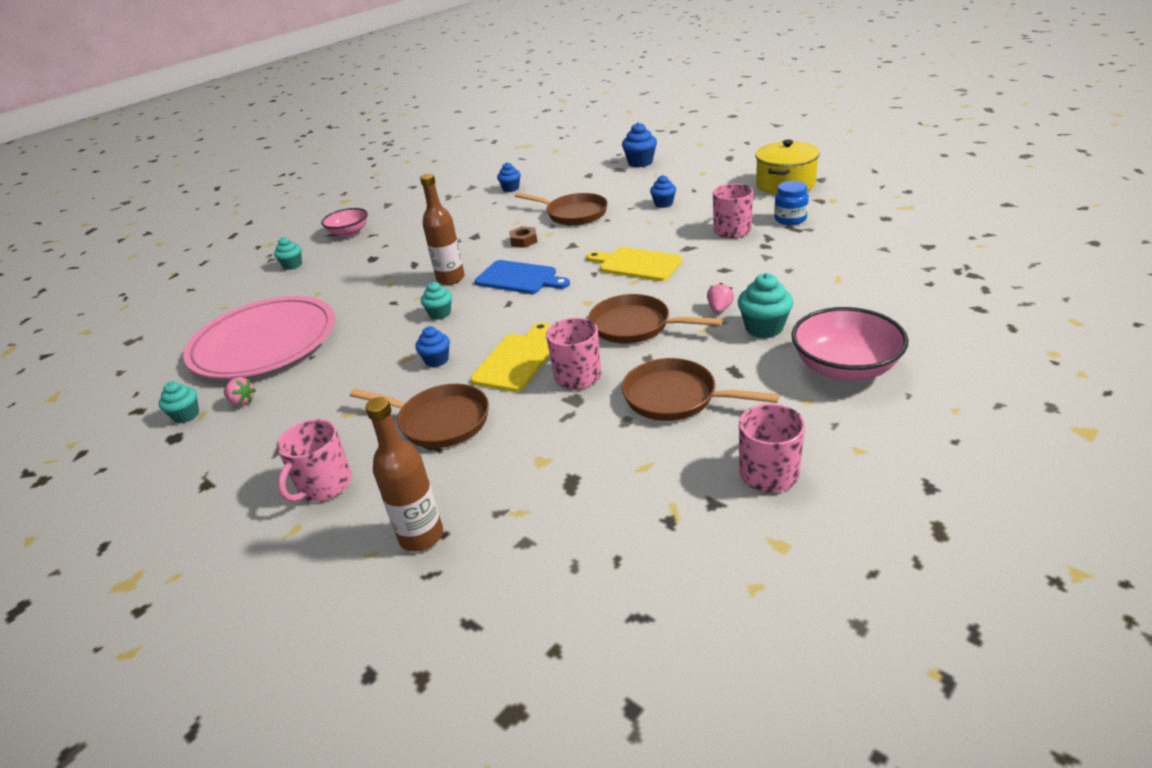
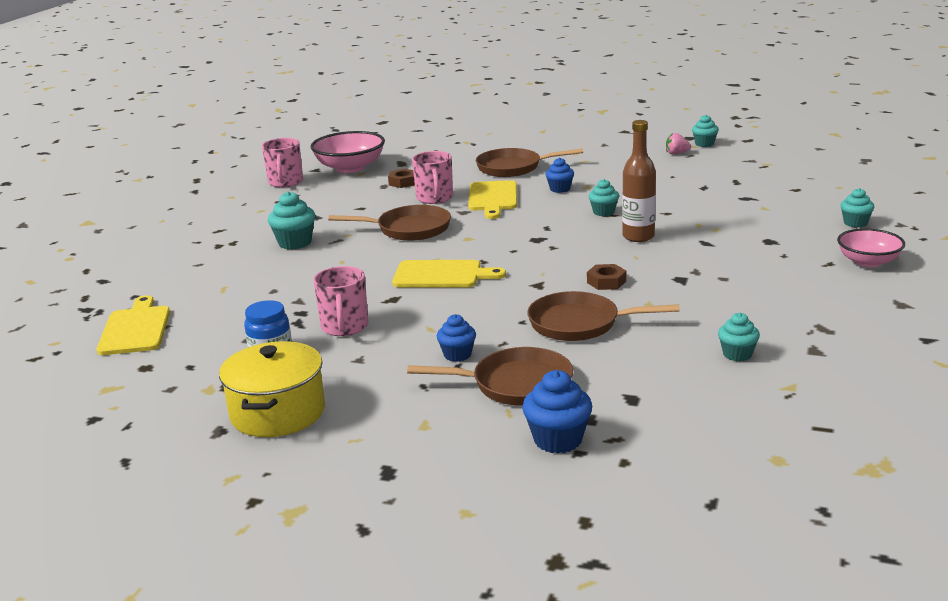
camera: 155 degrees right, 10 degrees down
pink plate [183,296,335,379] -> none
pink mug [277,419,352,502] -> none
brown bottle [365,397,443,552] -> none
blue cutting board [475,260,570,294] -> none
blue cupcake [497,162,521,192] -> turquoise cupcake [718,313,760,361]
brown pan [622,358,780,421] -> brown pan moved to [407,347,573,406]
pink strawberry [707,283,734,313] -> none
pink bowl [791,307,909,381] -> pink bowl moved to [310,131,385,173]
none -> yellow cutting board [96,295,170,355]
none -> brown nut [388,169,415,188]

